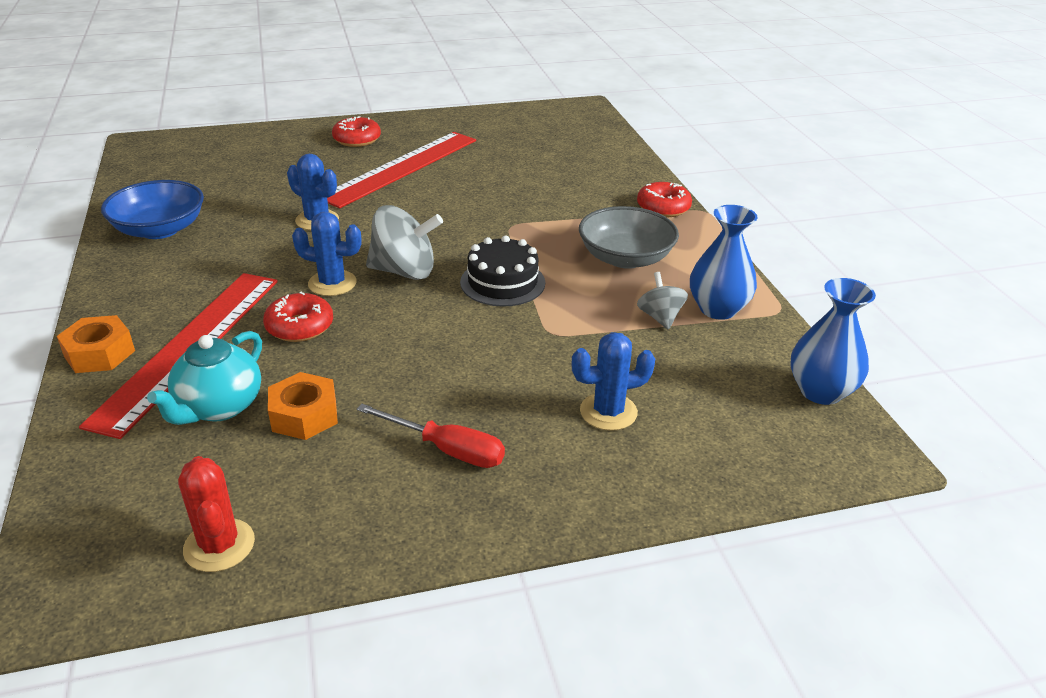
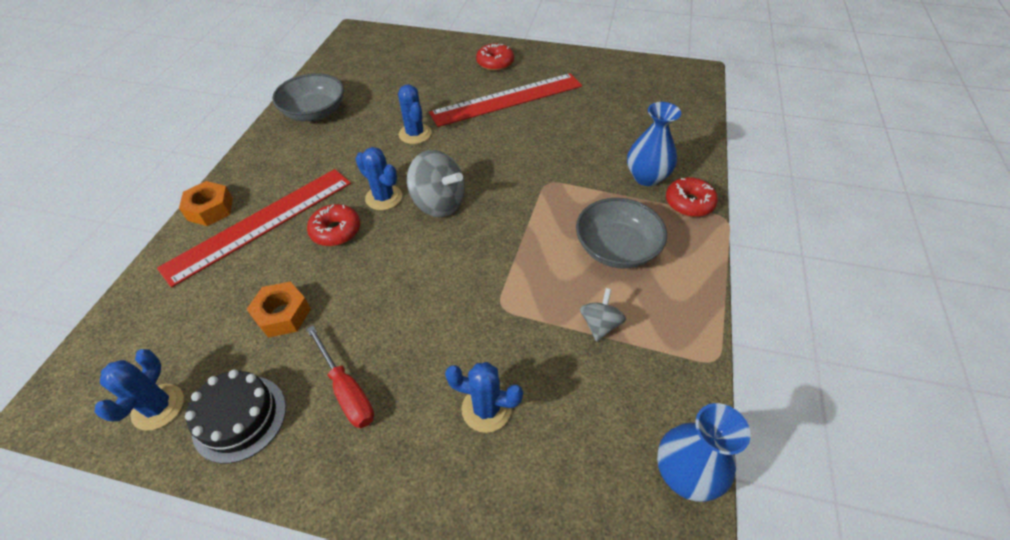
camera: 30 degrees right, 15 degrees up
blue bowl [101,180,204,239] -> grey bowl [272,73,344,121]
turquoise teapot [147,331,262,425] -> none
red cactus [178,456,255,572] -> blue cactus [95,349,184,430]
black cake [460,235,545,307] -> black cake moved to [185,369,286,464]
blue vase [690,205,757,320] -> blue vase moved to [627,102,681,186]

